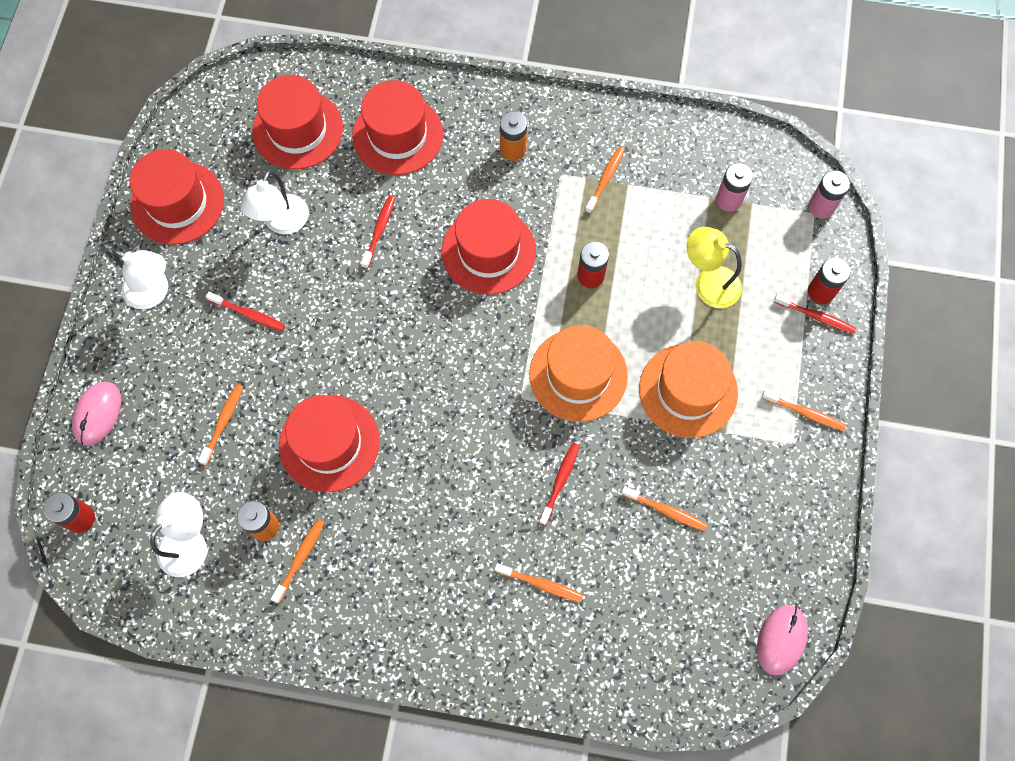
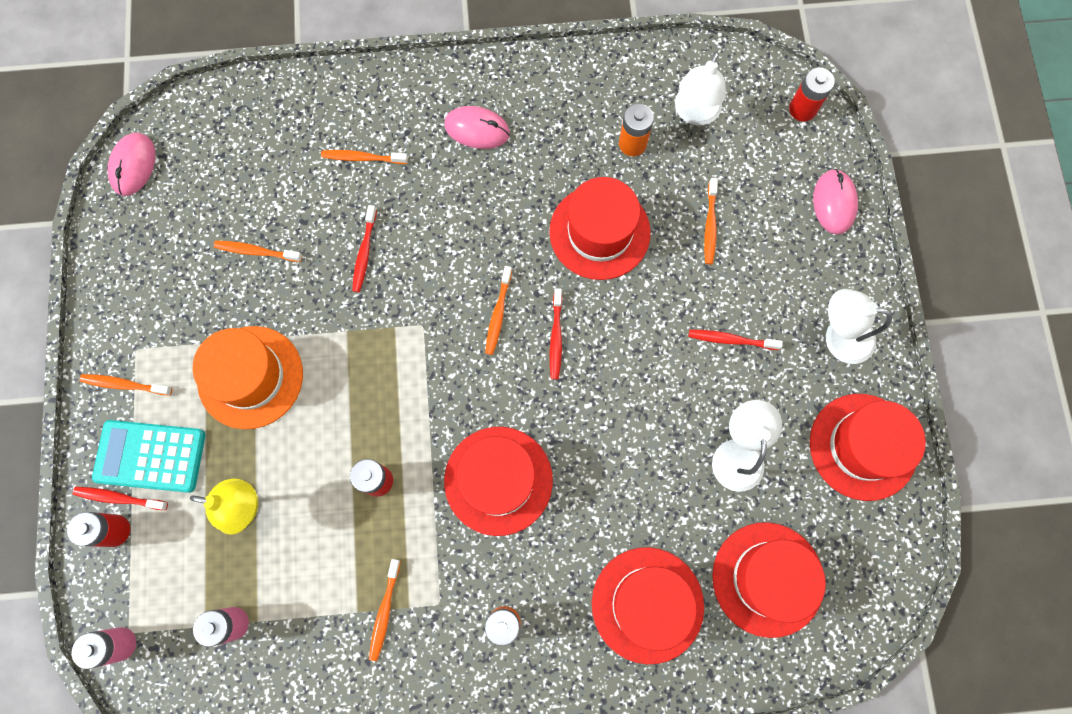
camera: 165 degrees right, 5 degrees up
orange toothbrush [271,519,325,603] -> orange toothbrush moved to [485,266,512,355]
red toothbrush [361,195,395,269] -> red toothbrush moved to [550,288,562,380]
orange hat [529,325,628,422] -> none
none -> turquoise calculator [92,420,206,493]
none -> pink mouse [444,106,510,149]

